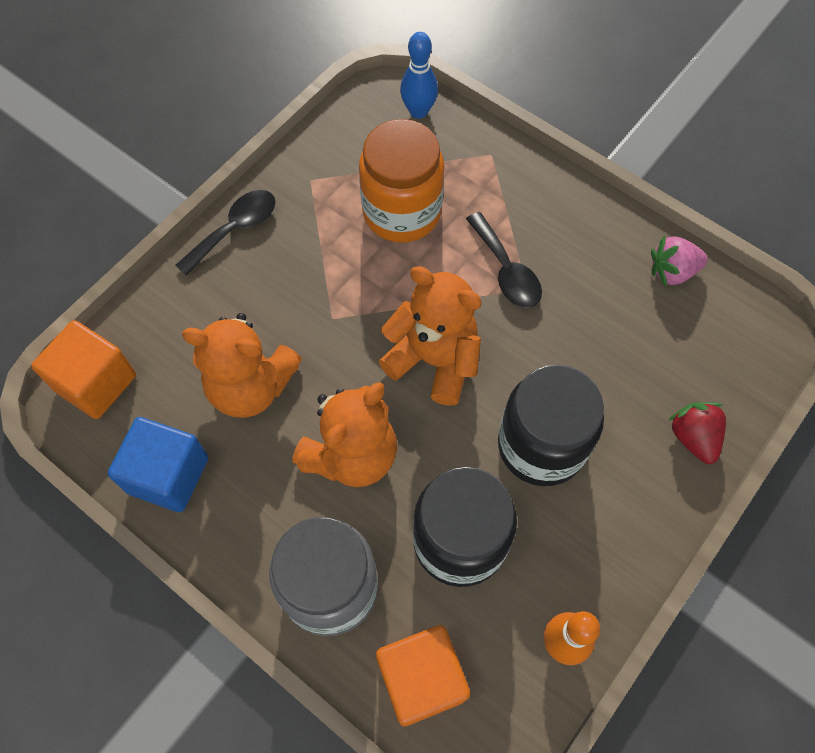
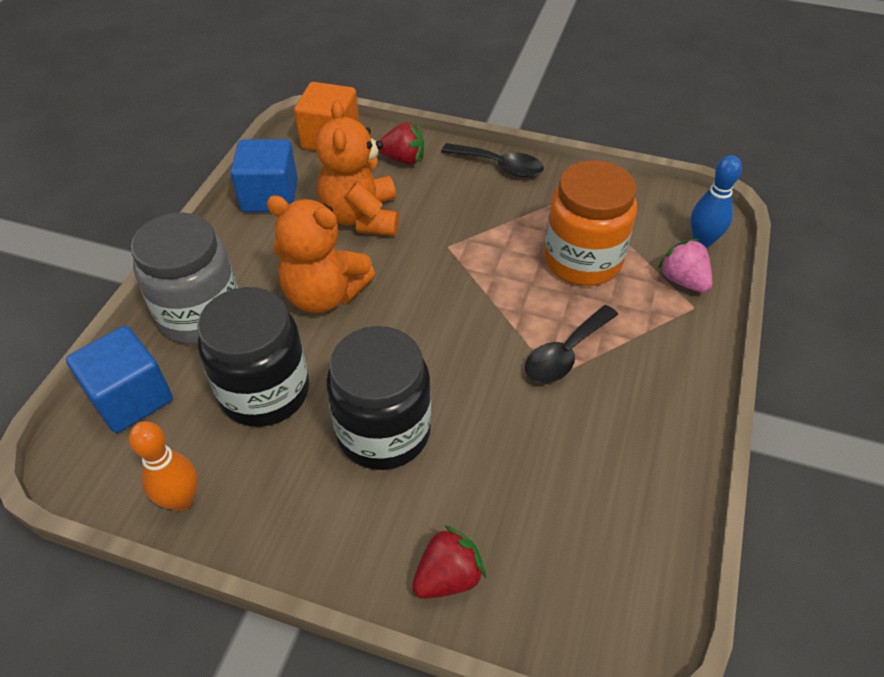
camera: 70 degrees right, 15 degrees down
orange cube [376,625,470,727] -> blue cube [66,326,173,433]
orange teddy bear [378,266,482,406] -> none
pink strawberry [651,235,708,286] -> pink strawberry moved to [658,239,712,293]
none -> red strawberry [378,122,424,165]

